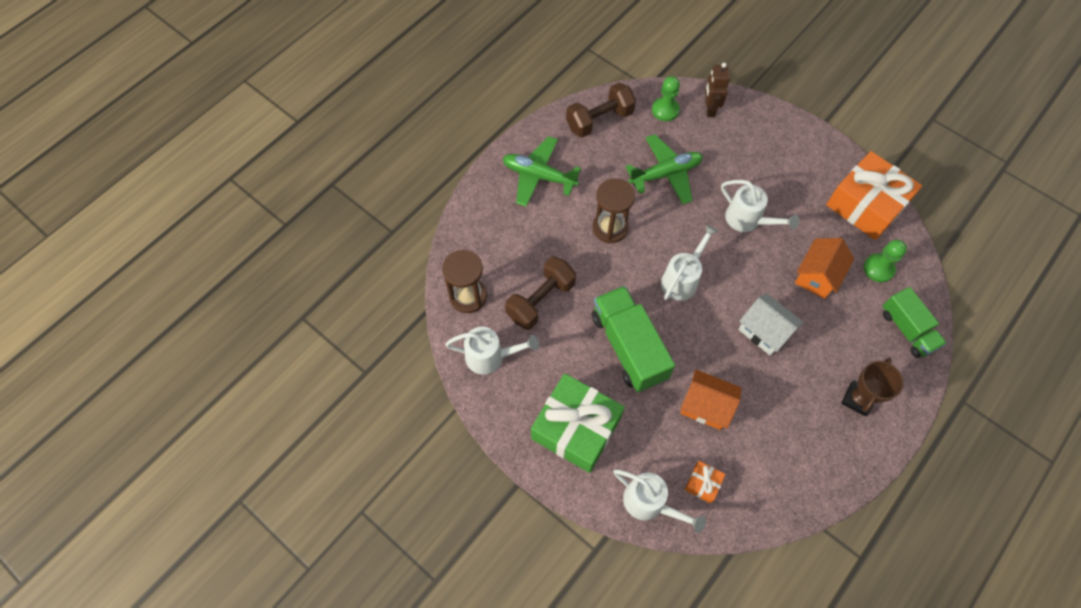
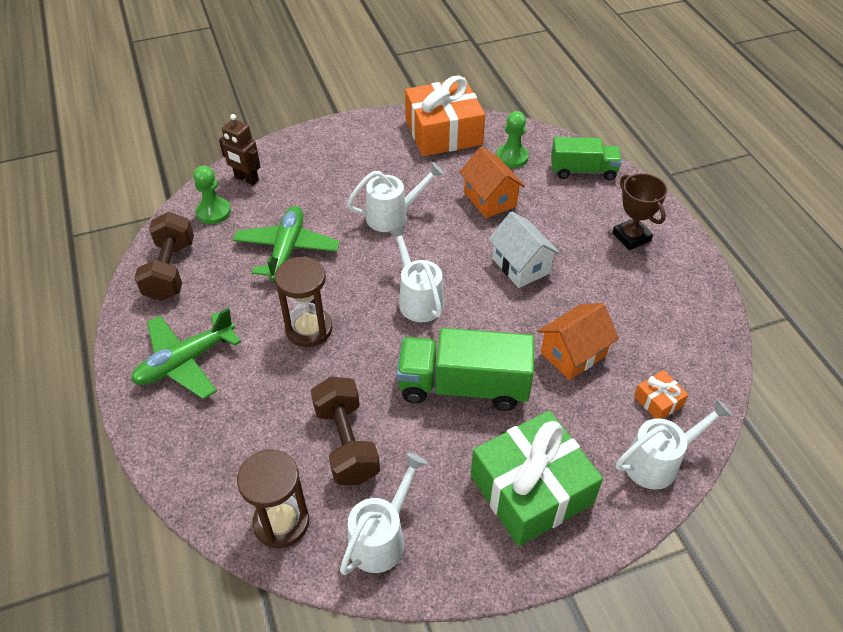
camera: 60 degrees left, 15 degrees down
white house [738,293,803,356] -> white house turned 75 degrees clockwise [488,212,560,288]

